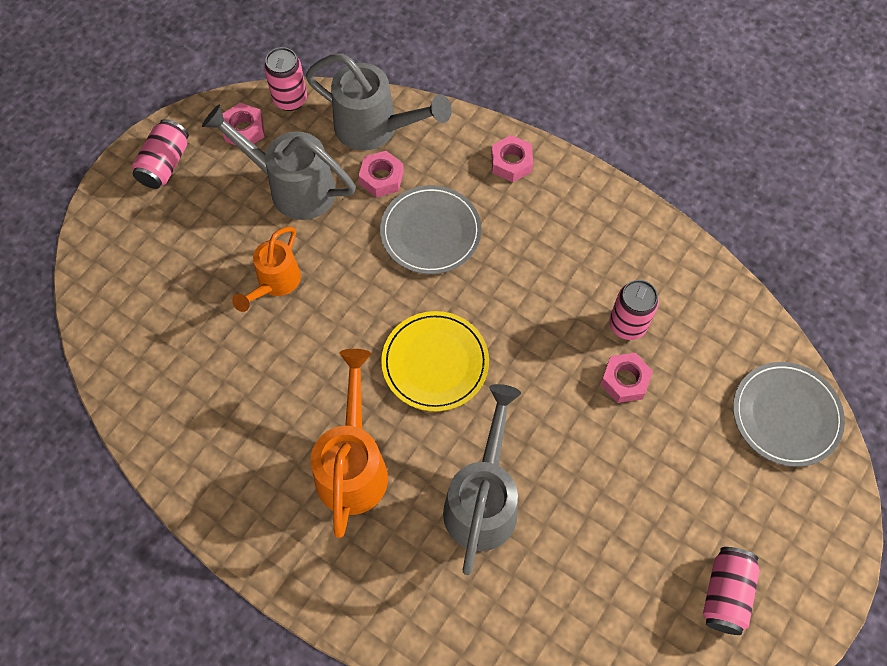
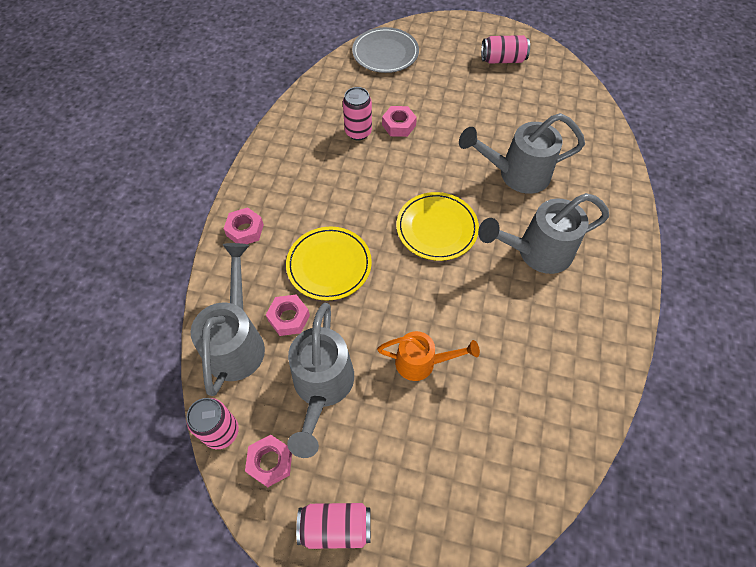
camera: 110 degrees left, 5 degrees down
orange watering can [311,349,388,538] -> grey watering can [478,193,609,274]
grey plate [380,185,482,274] -> yellow plate [286,227,372,301]

